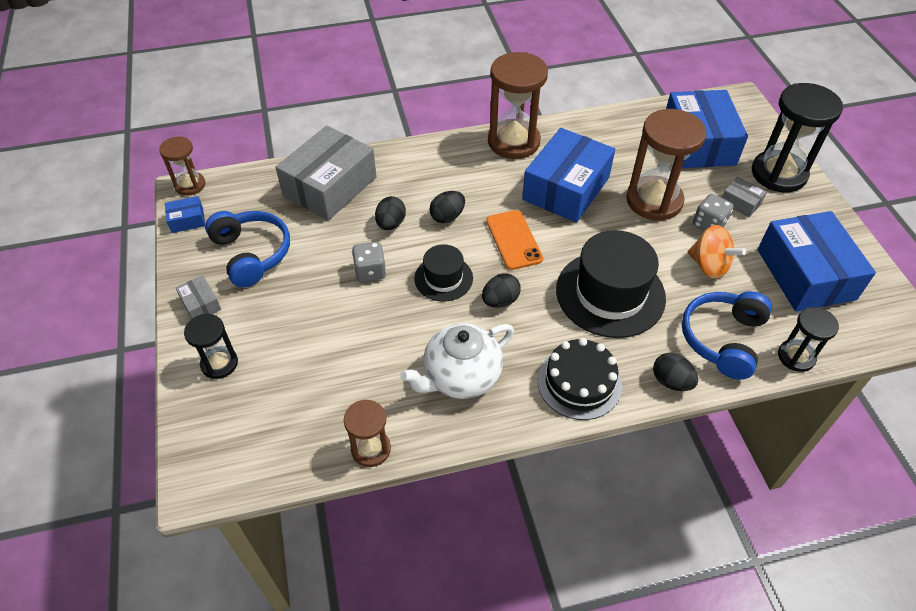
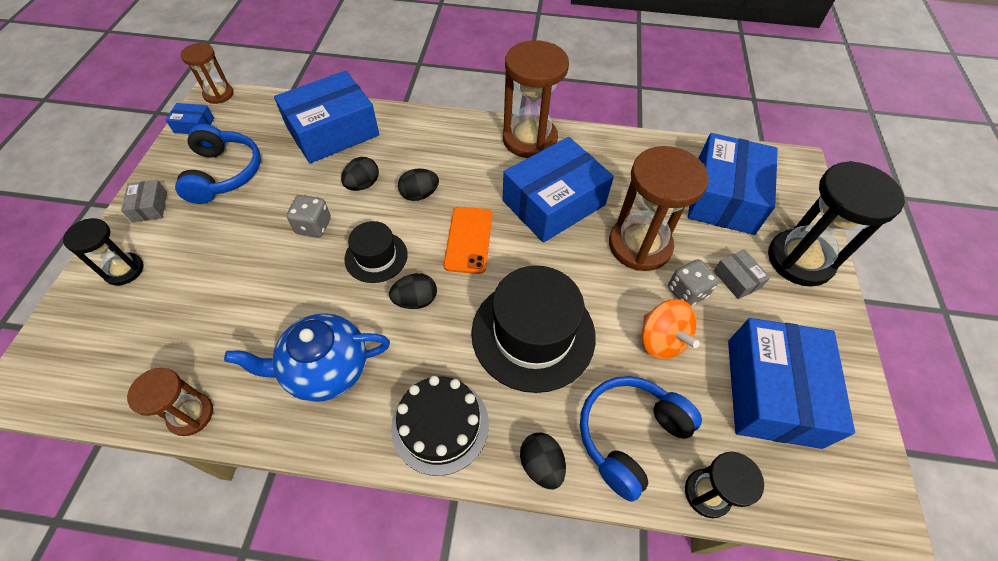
camera: 20 degrees right, 5 degrees up
grey box [275,126,377,221] -> blue box [274,71,379,163]
white teapot [400,323,514,399] -> blue teapot [224,313,390,402]

